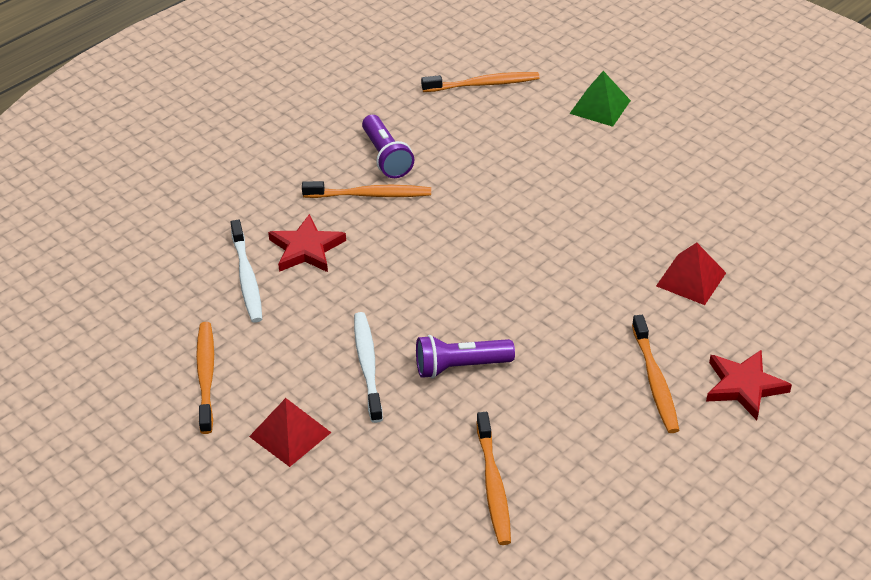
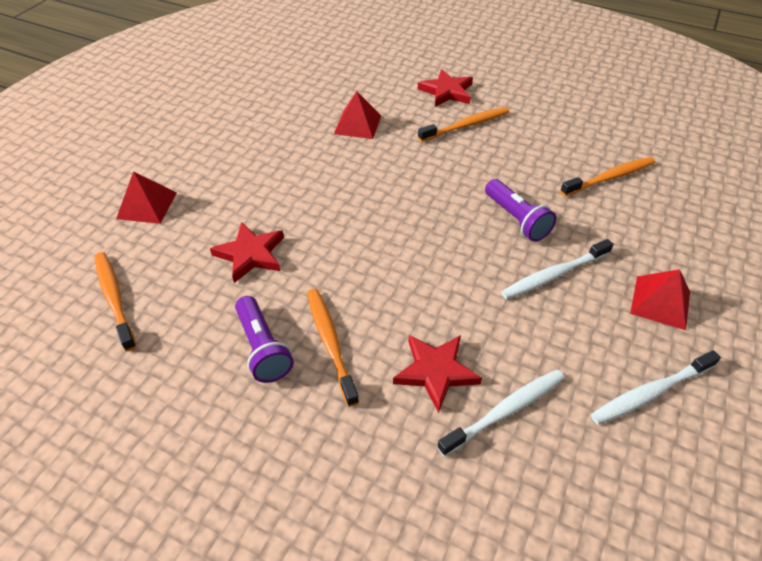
camera: 110 degrees left, 5 degrees up
orange toothbrush [196,322,214,434] -> white toothbrush [591,350,721,424]
purple flashlight [362,115,414,178] -> purple flashlight turned 105 degrees clockwise [235,296,294,383]
green pyramid [569,71,631,127] -> red pyramid [116,171,177,224]
none -> red star [210,222,284,283]

